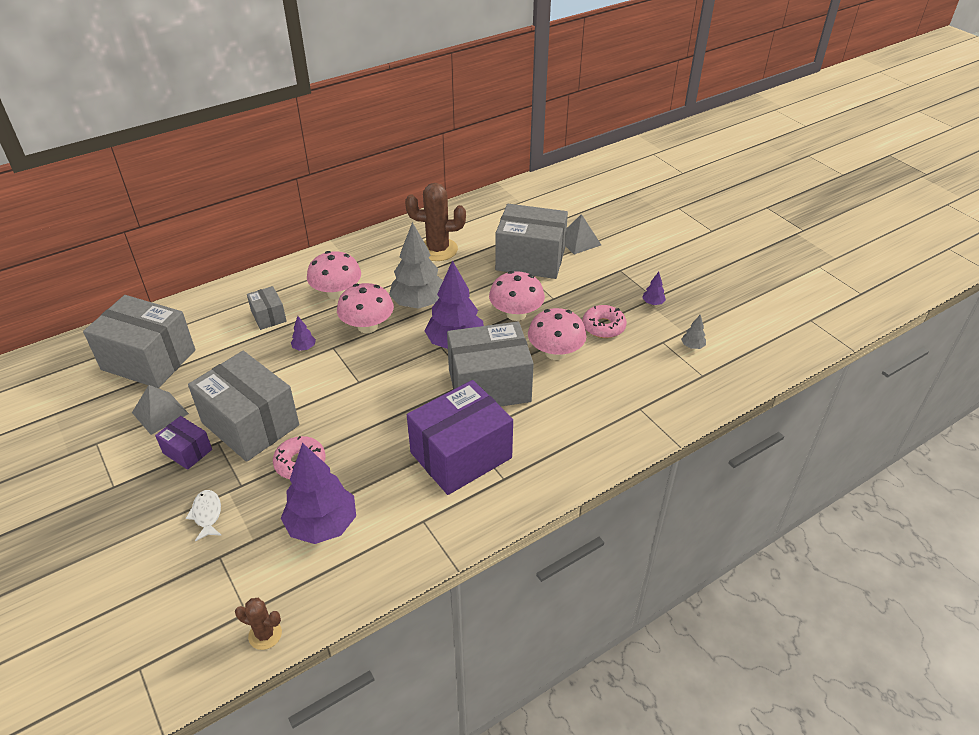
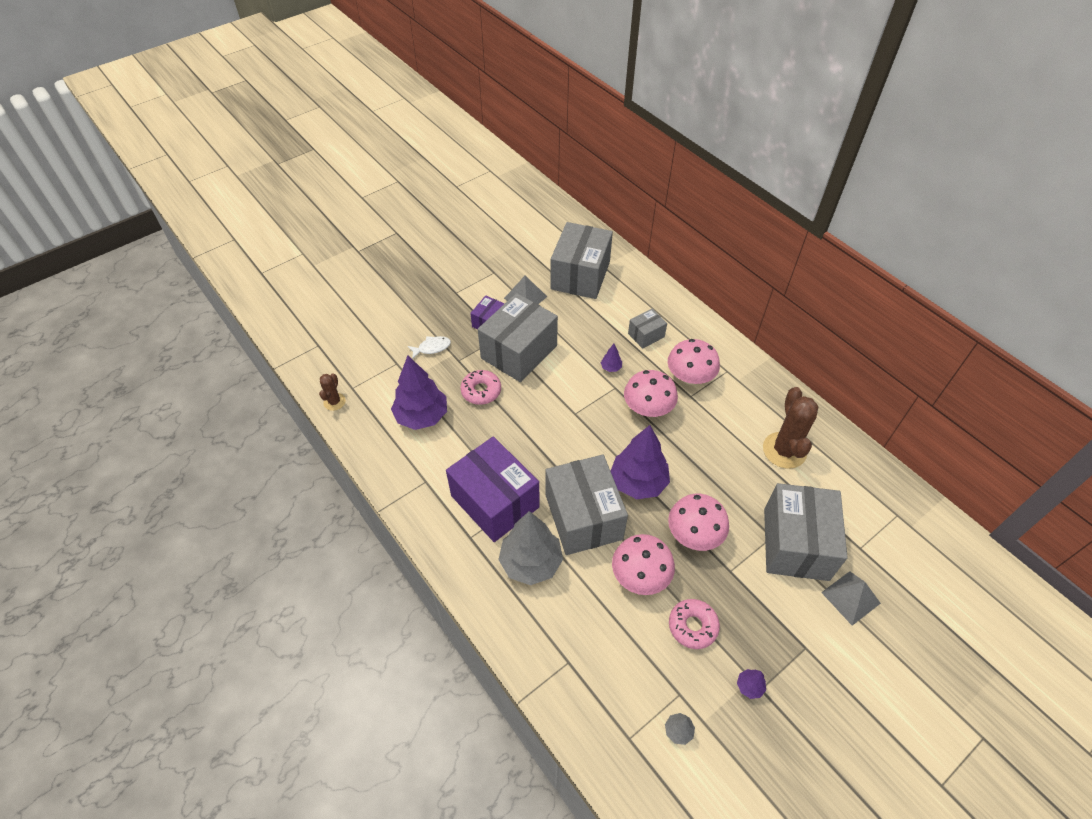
camera: 85 degrees right, 10 degrees up
grey tree [389,222,443,309] -> grey tree moved to [498,511,563,585]

